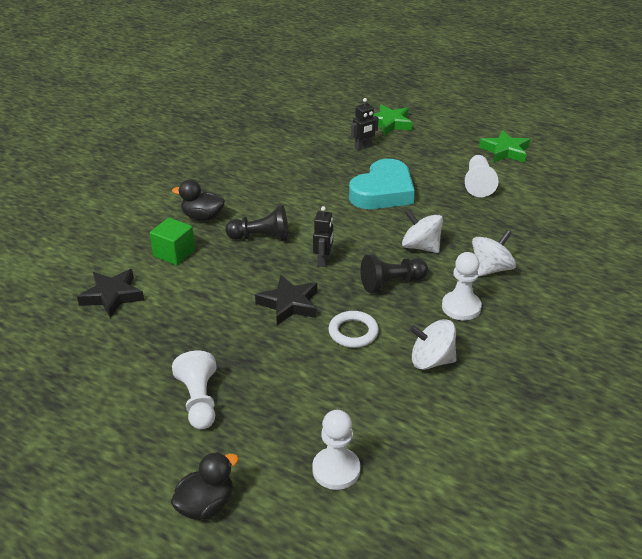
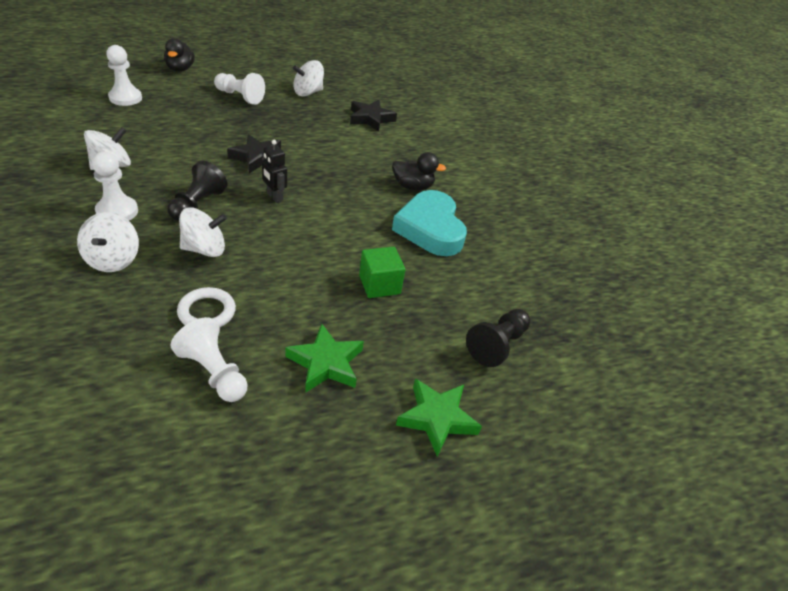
camera: 125 degrees right, 5 degrees up
green cube [150,218,195,265] -> green cube moved to [359,247,405,298]
black duck [172,179,225,221] -> black duck turned 45 degrees clockwise [392,152,446,190]
black pawn [225,205,289,241] -> black pawn moved to [466,309,531,367]
white ring [328,311,379,348] -> white ring moved to [177,287,236,328]
turquoise heart [349,159,415,209] -> turquoise heart moved to [392,190,467,256]
black robot [351,98,379,151] -> none
green star [479,130,530,163] -> green star moved to [285,324,364,393]
none -> white spinning top [293,60,324,97]

